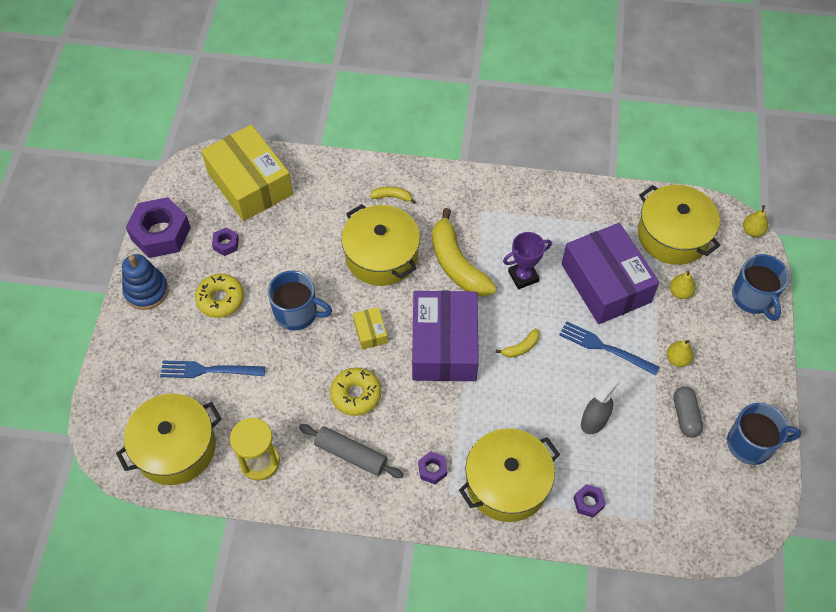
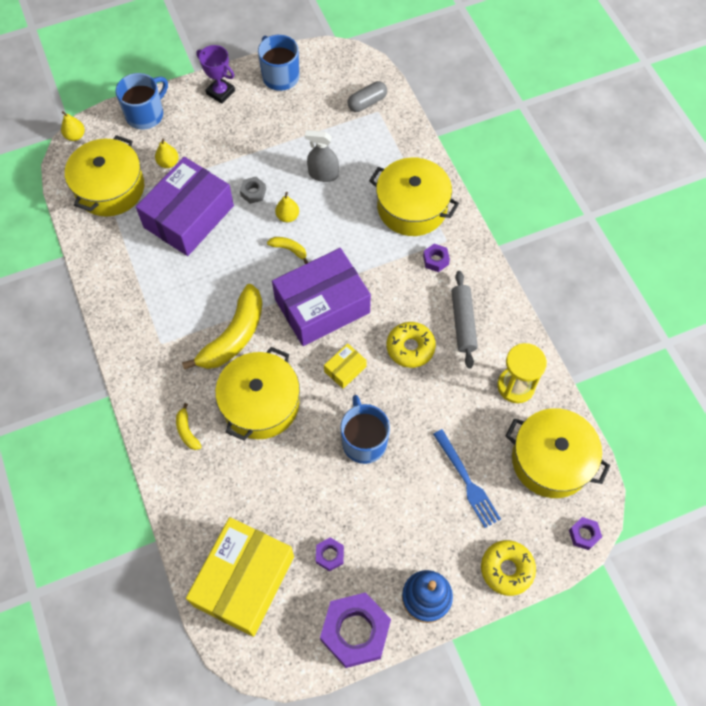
camera: 120 degrees left, 5 degrees up
yellow donut [195,274,244,318] -> yellow donut moved to [481,540,536,596]
purple trophy [503,232,552,289] -> purple trophy moved to [196,45,235,104]
blue fork [559,321,660,376] -> grey nut [240,177,266,204]
purple nut [573,484,606,518] -> purple nut moved to [569,517,602,550]
yellow pear [667,340,693,367] -> yellow pear moved to [275,192,299,222]
grey capsule [673,386,703,438] -> grey capsule moved to [347,81,387,112]

